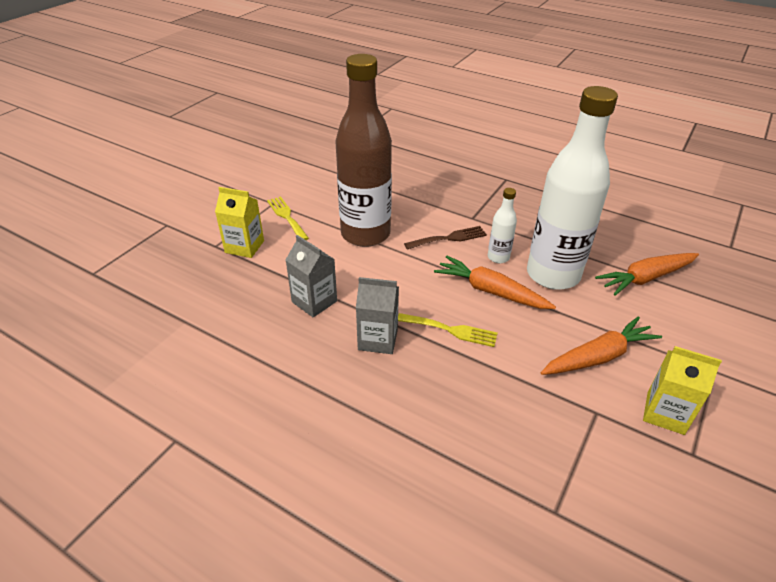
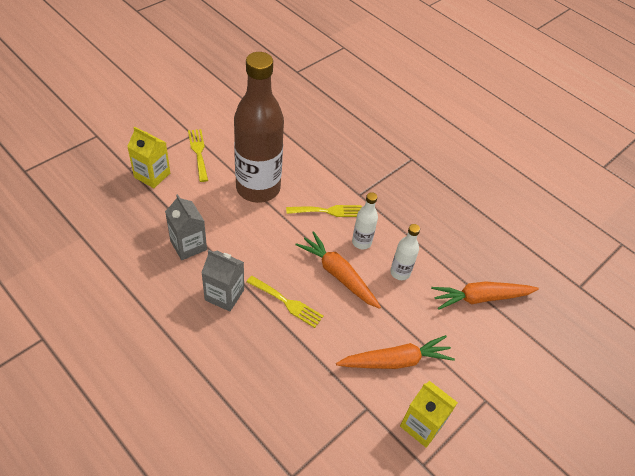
camera: 10 degrees right, 10 degrees up
brown fork [404,226,487,250] -> yellow fork [286,205,362,217]
white bottle [527,86,618,290] -> white bottle [390,224,420,280], size x0.43

